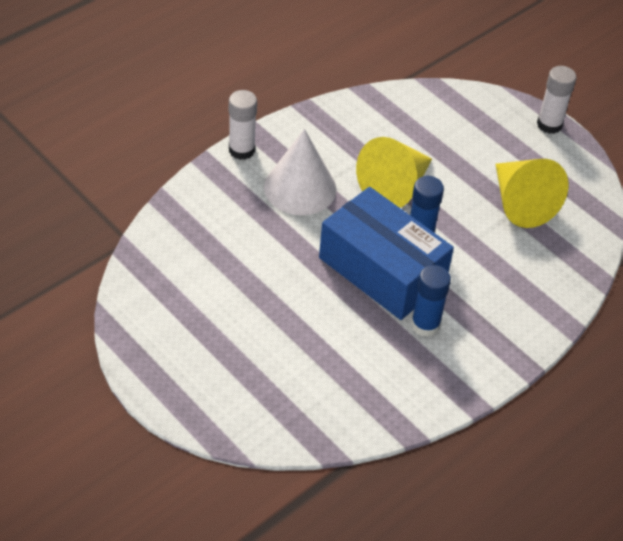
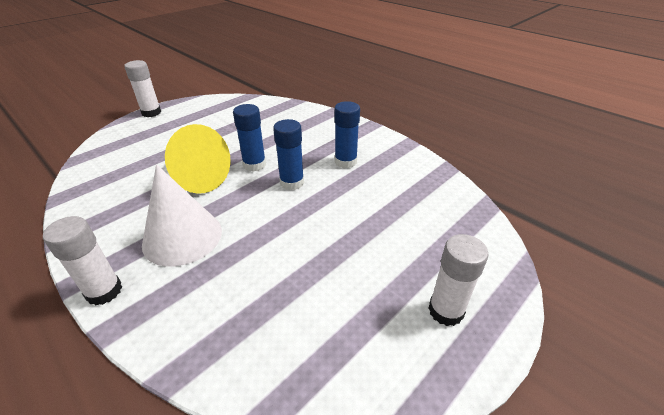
camera: 90 degrees left, 10 degrees down
blue box [319,187,454,320] -> blue glue stick [273,119,304,190]
yellow cone [496,159,568,228] -> none
none -> white glue stick [428,234,488,326]

